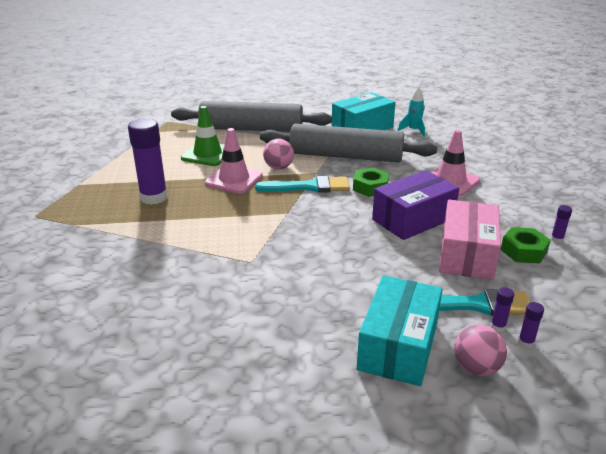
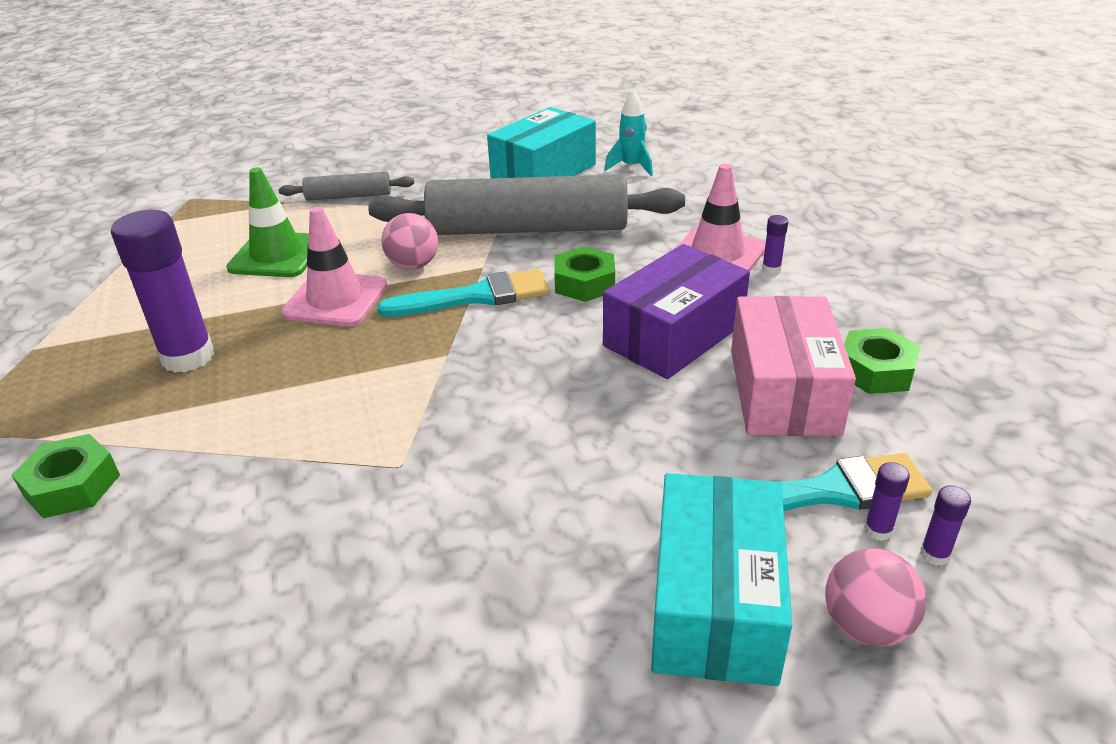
camera: 10 degrees left, 5 degrees up
grey rolling pin [171,101,332,132] -> grey rolling pin [279,172,414,201], size x0.46
purple glue stick [551,205,572,243] -> purple glue stick moved to [762,215,788,274]
none -> green nut [11,434,120,518]

